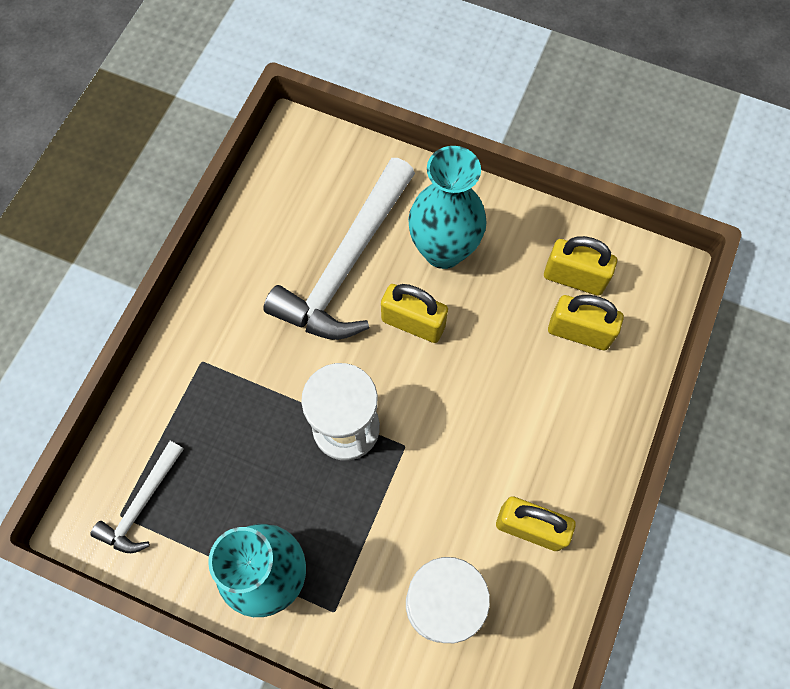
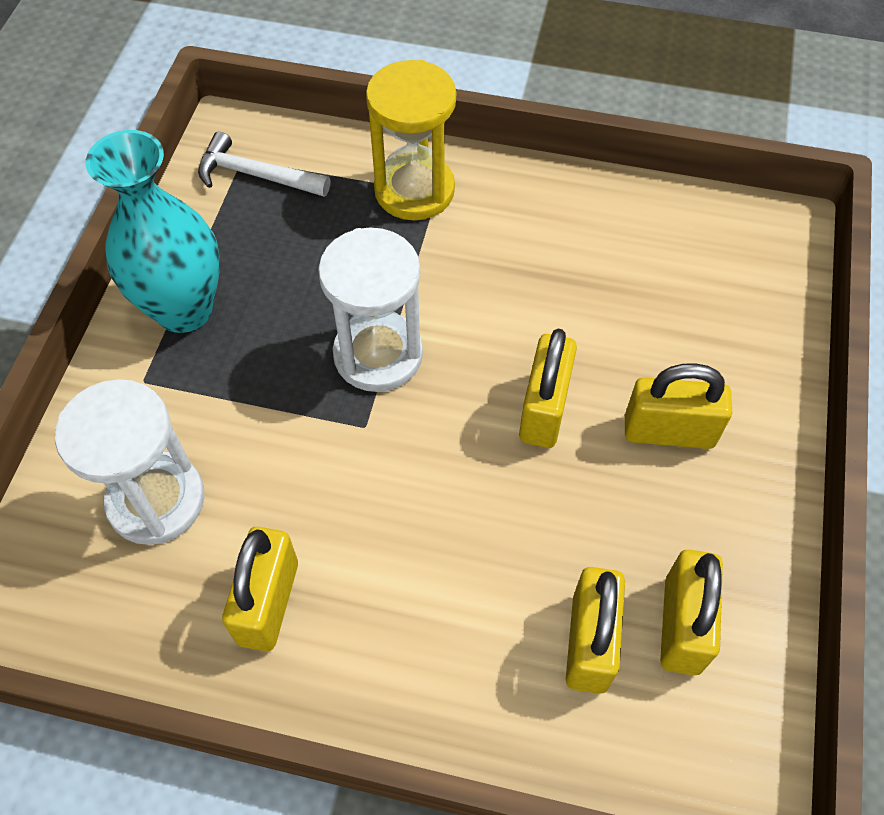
camera: 80 degrees right, 10 degrees down
white hammer [263,158,415,340] -> none
turquoise vase [408,146,487,269] -> yellow padlock [625,363,732,449]
none -> yellow hourglass [366,60,456,220]

